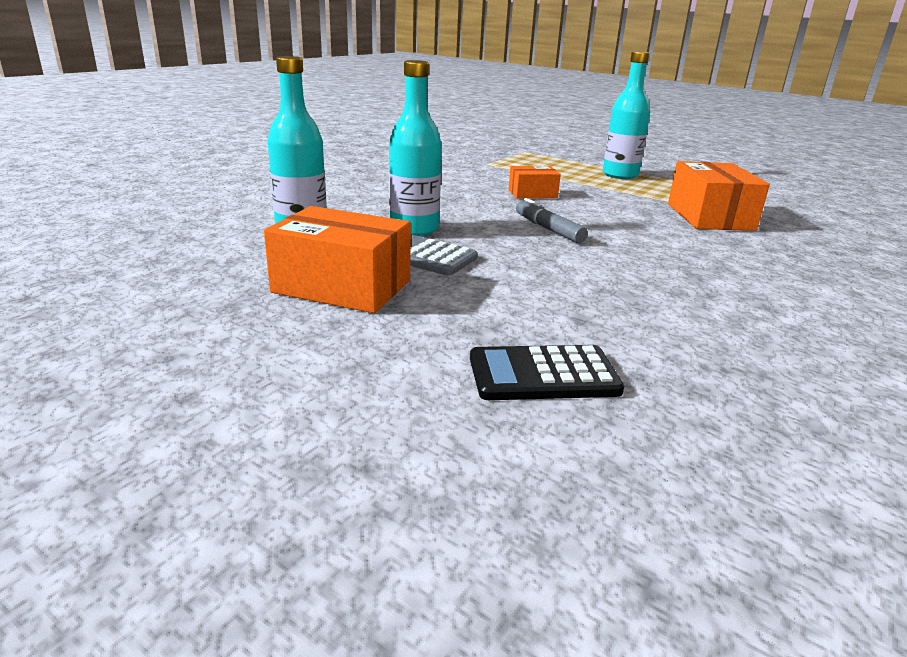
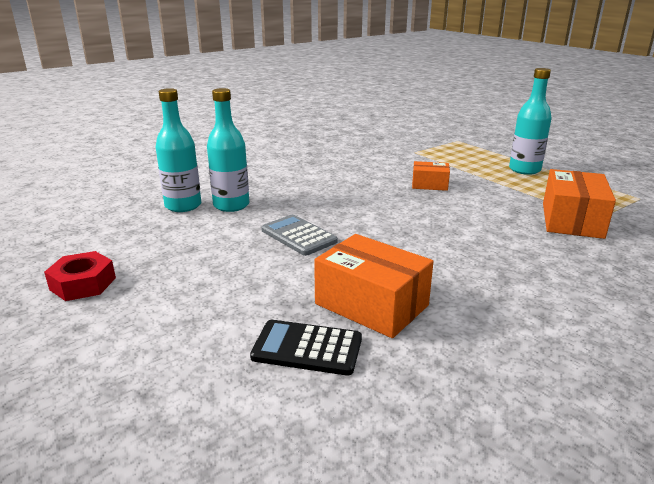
camera: 20 degrees right, 0 degrees up
orange box [264,206,411,313] -> orange box moved to [314,234,434,338]
turquoise bottle [389,60,442,236] -> turquoise bottle moved to [156,88,201,212]
grey marker [516,198,588,243] -> none
none -> red nut [44,251,116,301]

